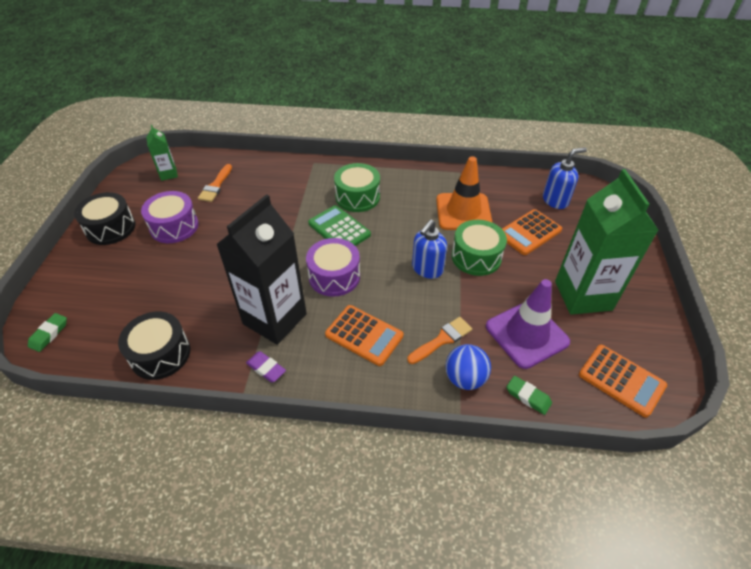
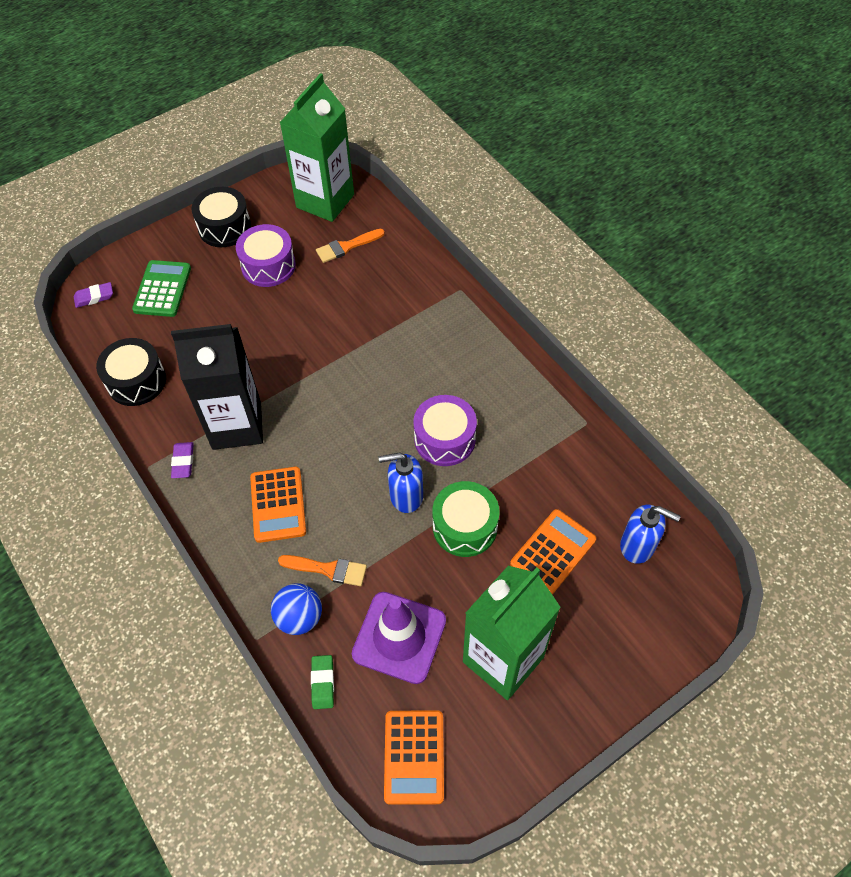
camera: 50 degrees right, 10 degrees up
green eraser [28,313,67,352] -> purple eraser [74,282,113,308]
green carton [146,125,178,181] -> green carton [280,73,354,222], size x2.16
purple drum [306,238,360,297] -> purple drum moved to [413,395,477,466]
green calculator [308,205,371,246] -> green calculator moved to [132,260,191,317]
green drum [334,163,380,212] -> none
orange traffic cone [436,156,493,230] -> none
orange calculator [502,209,562,255] -> orange calculator turned 120 degrees clockwise [510,509,596,594]

